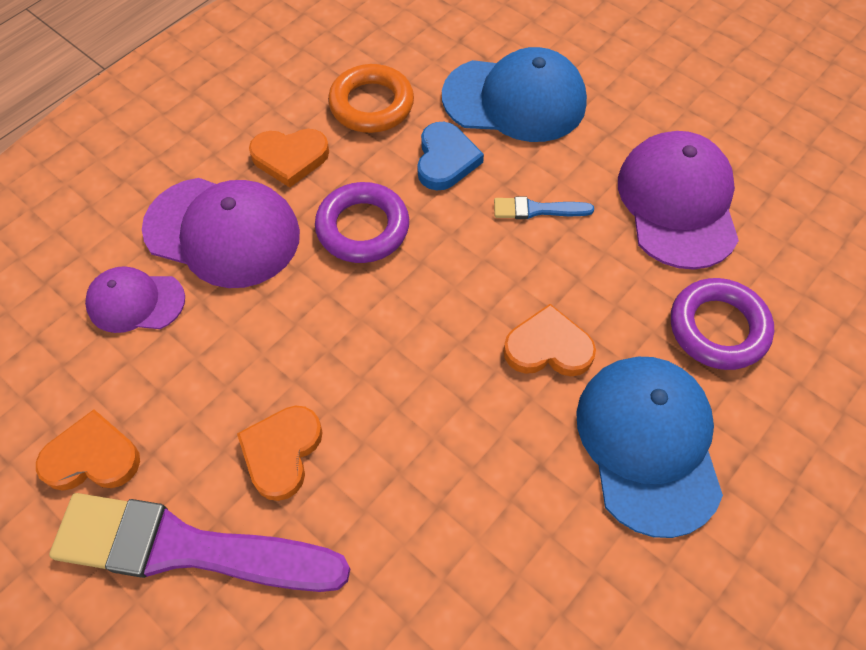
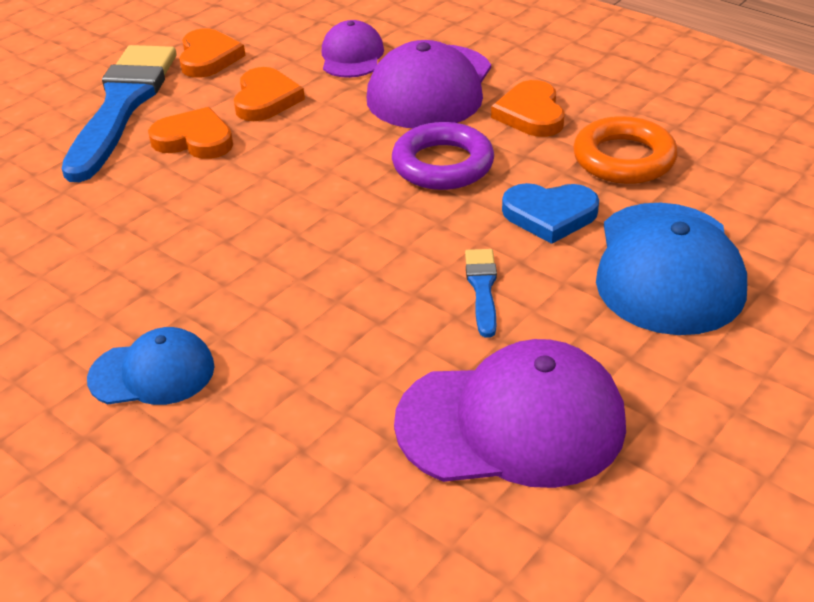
camera: 90 degrees right, 20 degrees down
purple brush [49,493,350,592] -> blue brush [62,45,177,182]
orange heart [503,304,596,376] -> orange heart moved to [234,67,305,121]
blue cap [576,357,723,538] -> blue cap [87,327,215,405], size x0.58
purple ring [671,278,774,370] -> none

